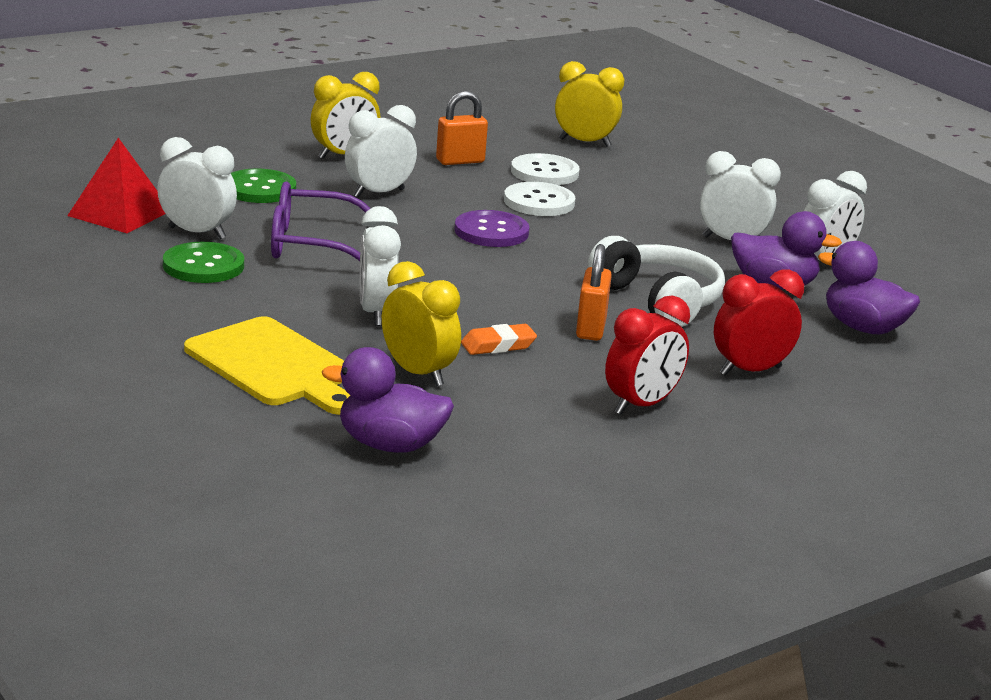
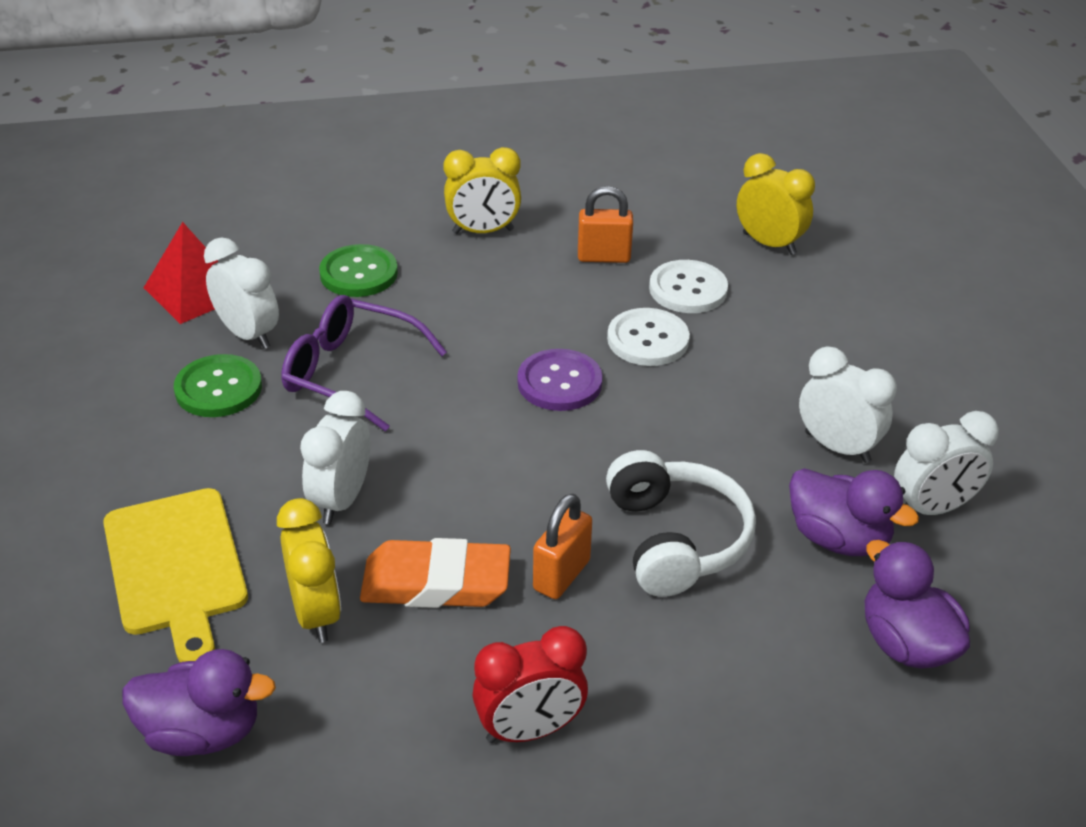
camera: 25 degrees right, 15 degrees up
purple duck [322,347,454,453] -> purple duck turned 150 degrees clockwise [122,649,276,756]
white clock [345,105,417,198] -> none
orange eraser [461,324,537,355] -> orange eraser [360,538,511,608], size x1.79
red clock [714,269,804,376] -> none

